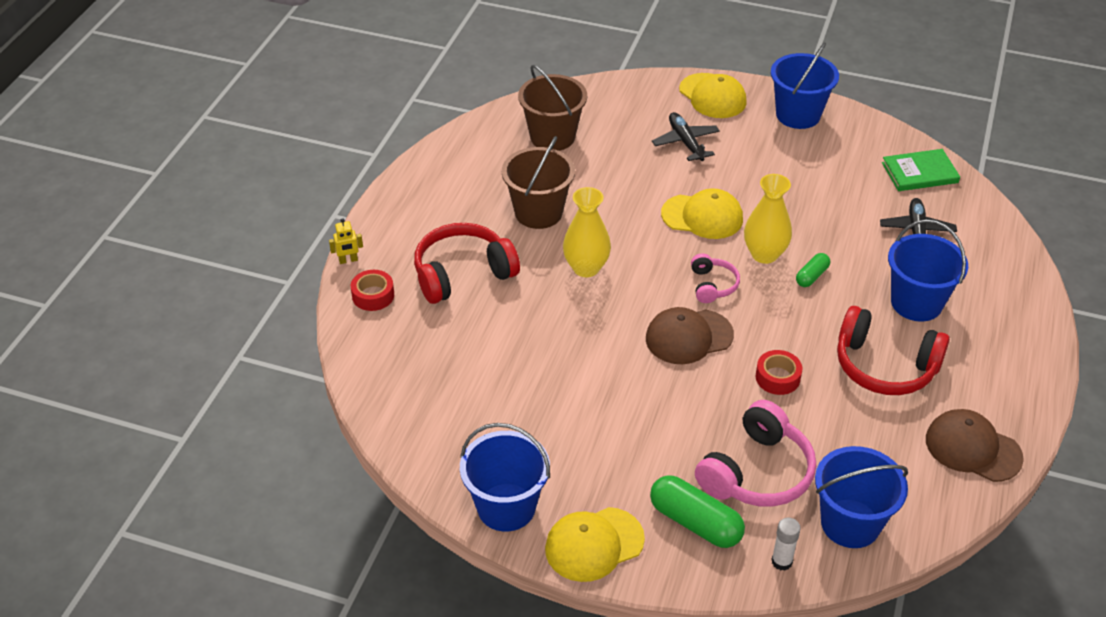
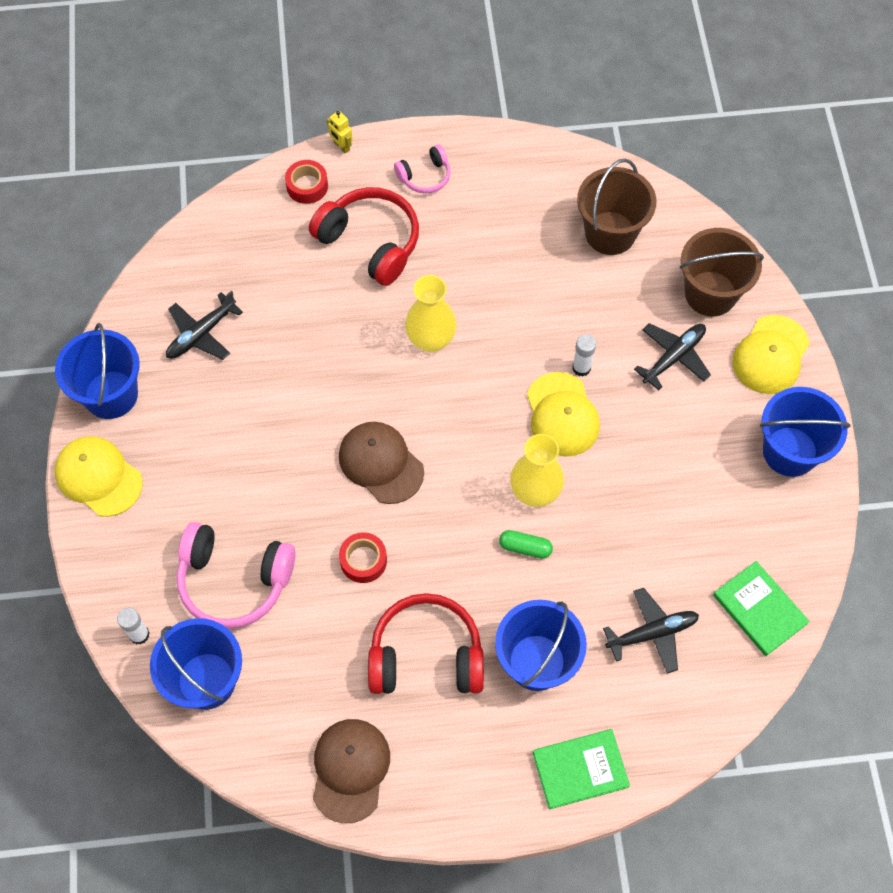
camera: 65 degrees right, 20 degrees up
brown bucket [502,136,575,229] -> brown bucket moved to [680,228,764,316]
green capsule [650,476,745,548] -> none
pink headphones [691,253,740,303] -> pink headphones moved to [394,145,451,194]
red headphones [837,306,950,395] -> red headphones turned 90 degrees clockwise [368,593,484,694]
none -> black plane [166,290,243,360]
none -> green book [533,729,630,809]
none -> white glue stick [572,334,596,377]

